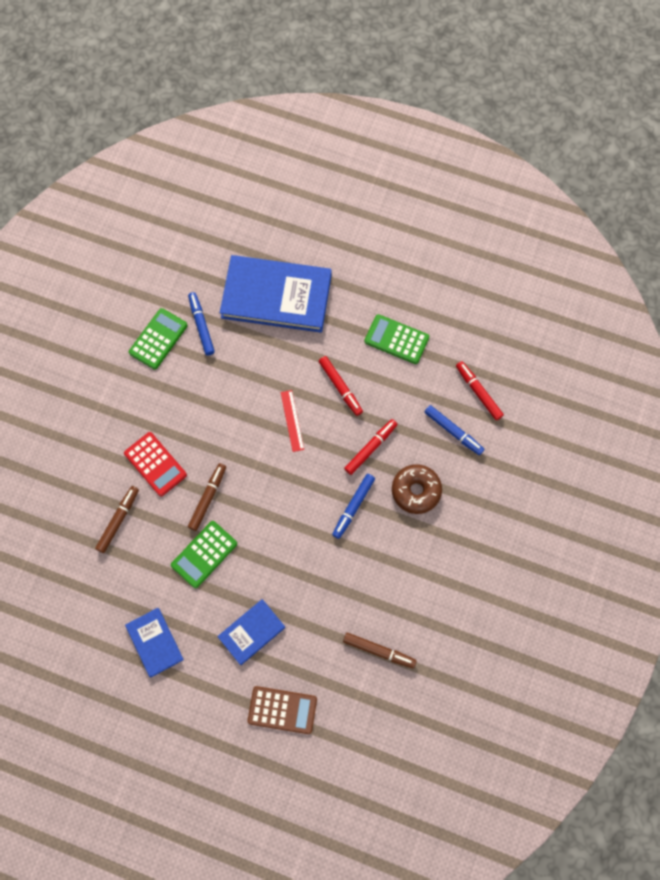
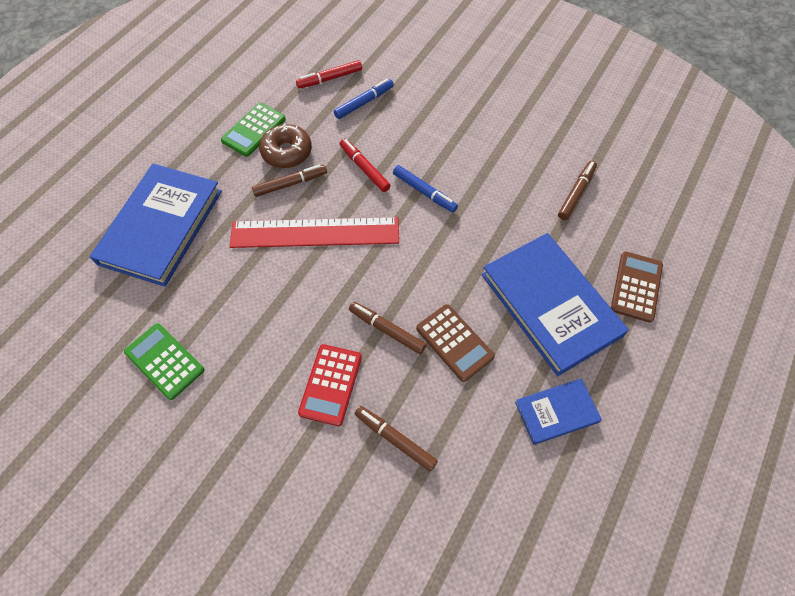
camera: 80 degrees left, 10 degrees down
red calculator [124,432,187,496] -> red calculator turned 135 degrees clockwise [298,344,362,426]
green calculator [171,521,237,588] -> brown calculator [416,304,495,382]
blue marker [188,292,215,356] -> none
blue book [217,599,285,665] -> blue book [481,233,629,376], size x1.96
red ruler [281,390,304,452] -> red ruler [229,217,399,248], size x2.31
red marker [319,356,363,416] -> brown marker [252,165,327,197]
brown donut [392,464,442,514] -> brown donut moved to [259,124,312,168]

